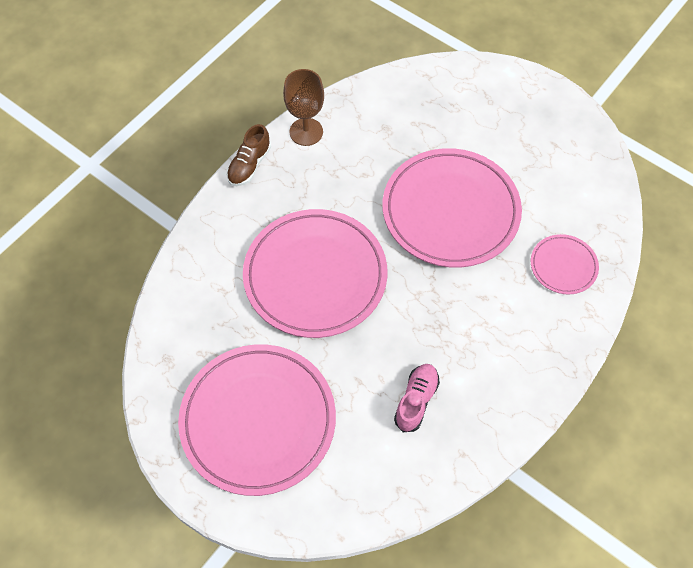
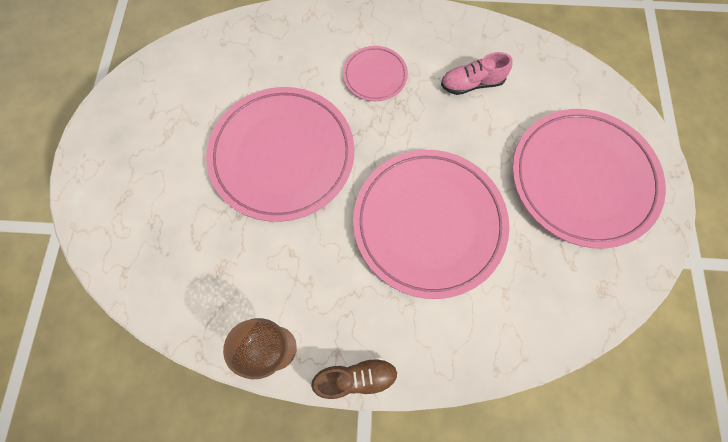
camera: 125 degrees left, 10 degrees up
pink plate [531,234,599,294] -> pink plate moved to [343,46,408,101]

